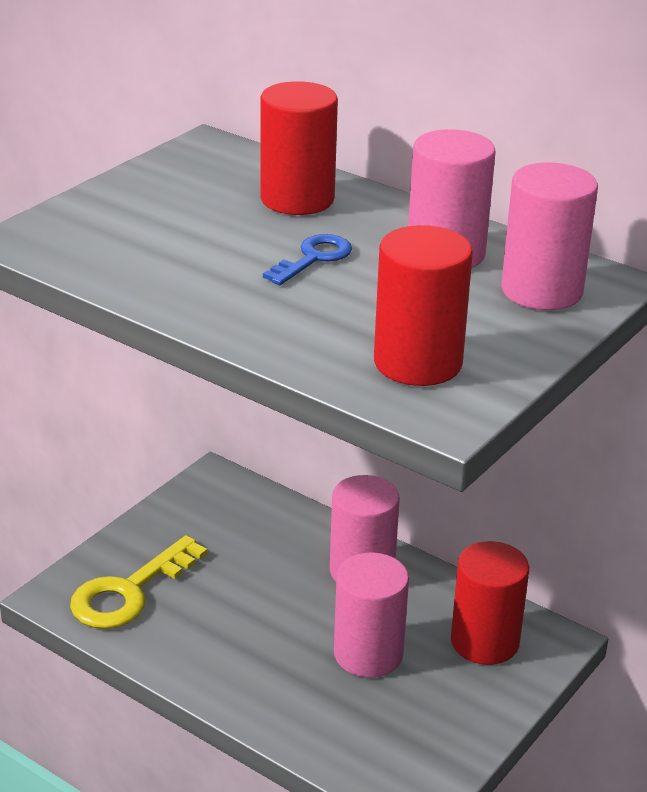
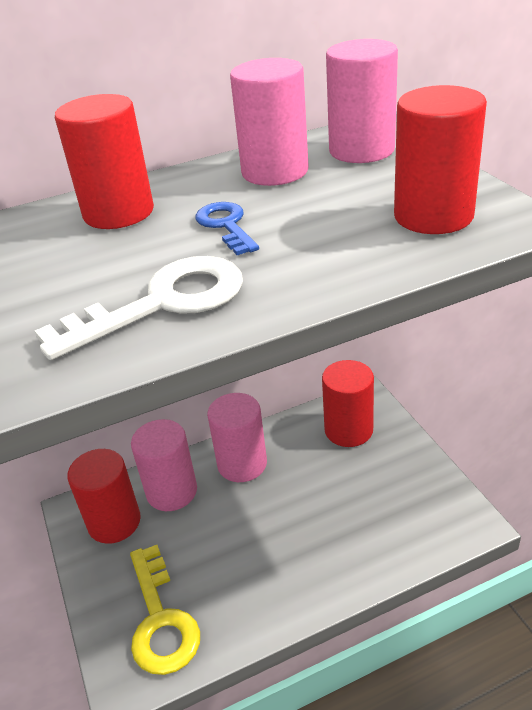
camera: 55 degrees left, 5 degrees up
pink cylinder [334,552,409,678] -> pink cylinder moved to [131,419,197,511]
none -> white key [35,256,243,360]
none -> red cylinder [67,449,141,544]

